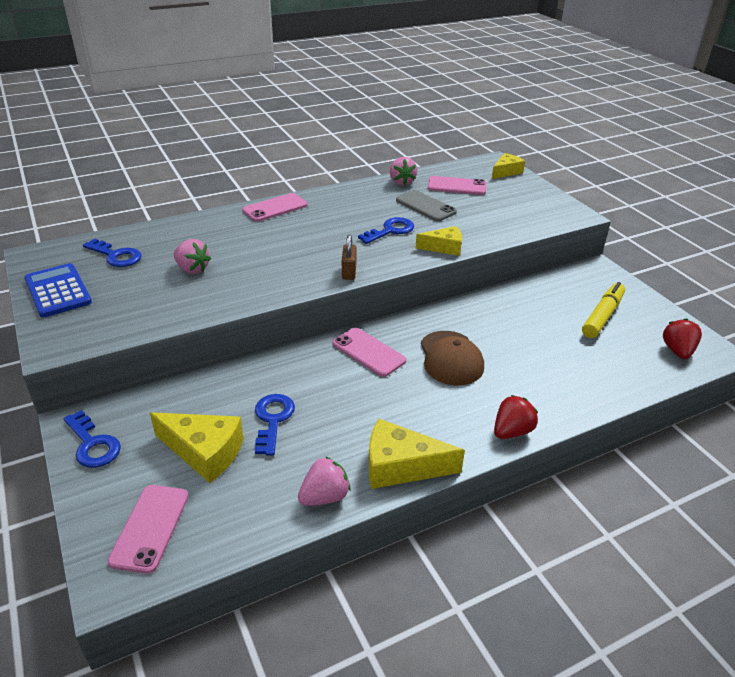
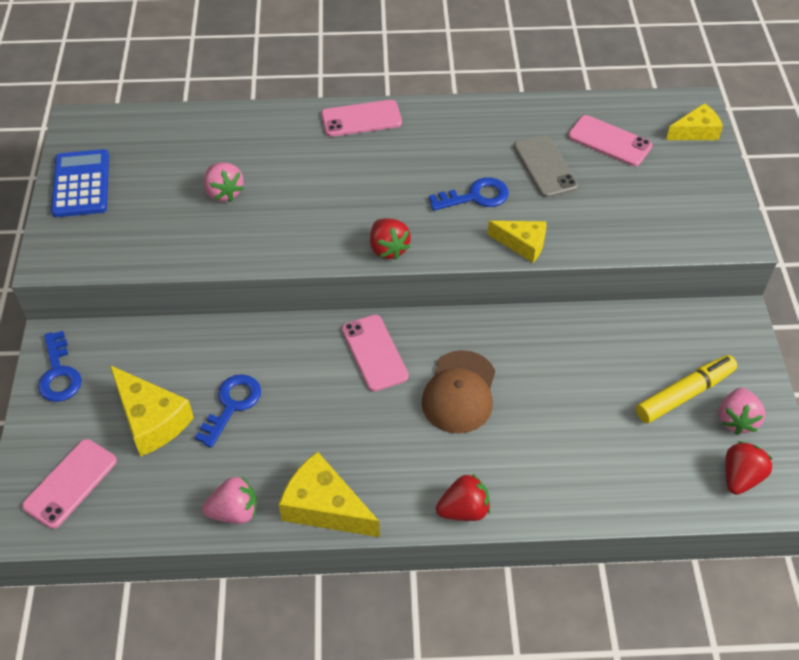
camera: 25 degrees right, 15 degrees up
blue key [83,239,142,267] -> none
brown padlock [342,235,357,280] -> red strawberry [370,218,411,260]
pink strawberry [390,157,417,186] -> pink strawberry moved to [719,388,765,435]

